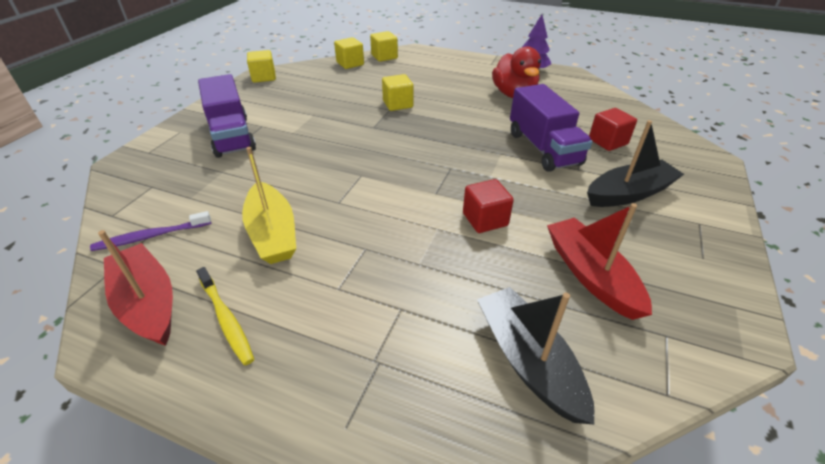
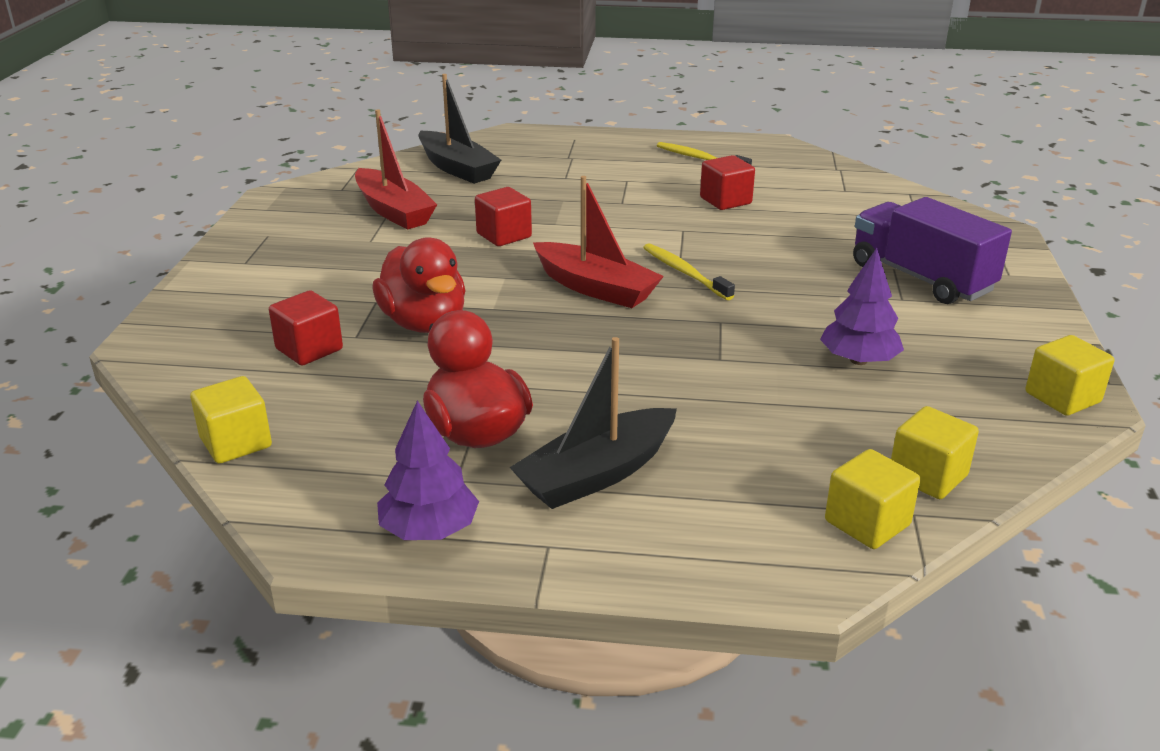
camera: 165 degrees right, 10 degrees down
purple toothbrush [90,211,211,251] -> none
red boat [98,230,173,346] -> red boat moved to [533,176,664,308]
yellow boat [242,147,296,264] -> red cube [700,155,755,210]
yellow cube [382,74,413,111] -> yellow cube moved to [190,376,272,464]
purple truck [510,84,592,172] -> red duck [372,237,466,333]
black boat [587,120,684,207] -> black boat moved to [509,337,677,509]
none -> yellow toothbrush [643,243,735,300]
none -> purple tree [820,248,904,365]

